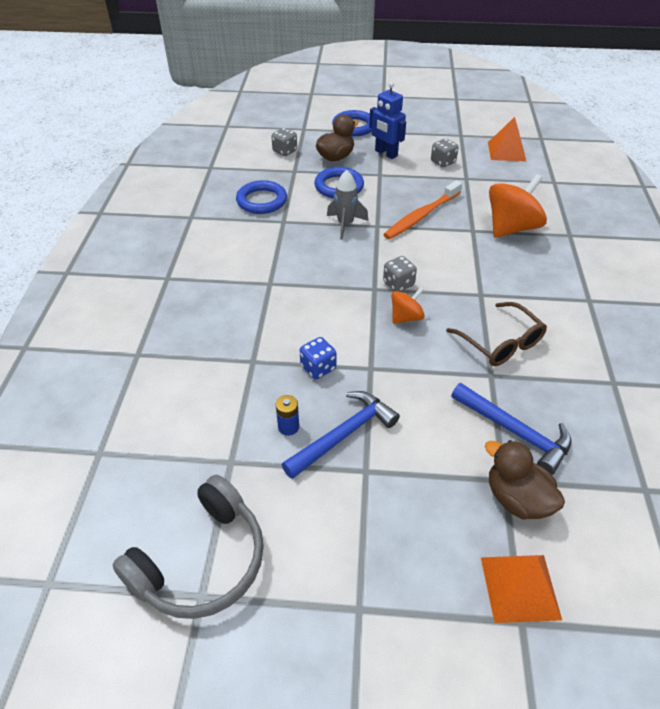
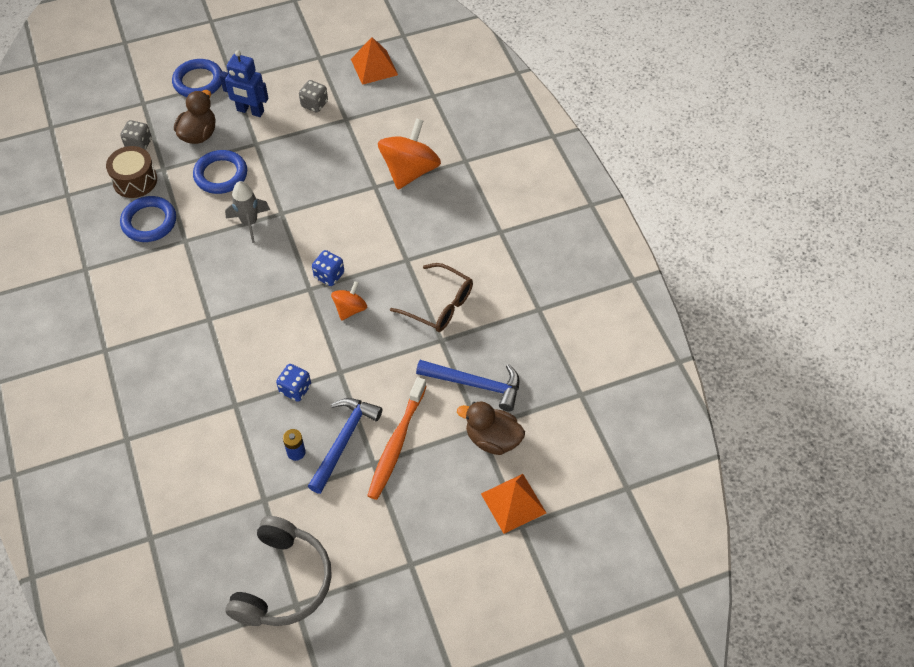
camera: 25 degrees left, 10 degrees up
orange toothbrush [383,180,462,239] -> orange toothbrush moved to [367,377,427,500]
grey dice [383,256,417,292] -> blue dice [312,250,344,286]
none -> brown drum [106,146,157,198]

